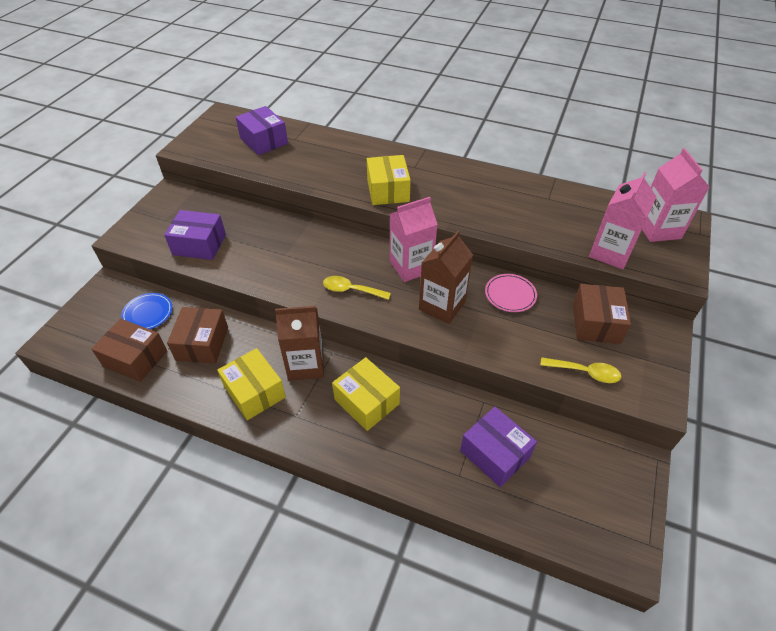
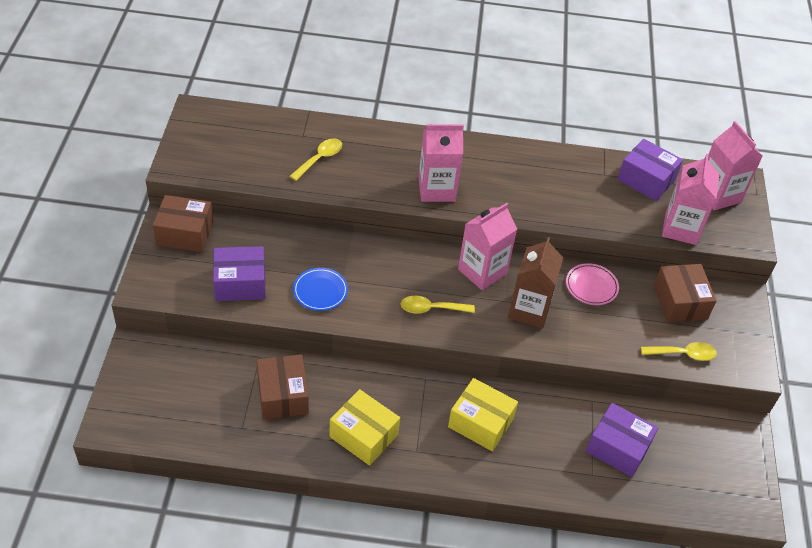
camera: 20 degrees left, 0 degrees up
brown box [91,318,167,382] -> brown box moved to [153,195,213,252]
blue plate [121,293,172,329] -> blue plate moved to [293,268,348,311]
purple box [236,106,288,155] -> purple box moved to [617,139,683,201]
brown carton [275,306,324,381] -> none
yellow box [367,155,411,205] -> pink carton [418,124,464,202]
none -> yellow spoon [290,138,342,181]

